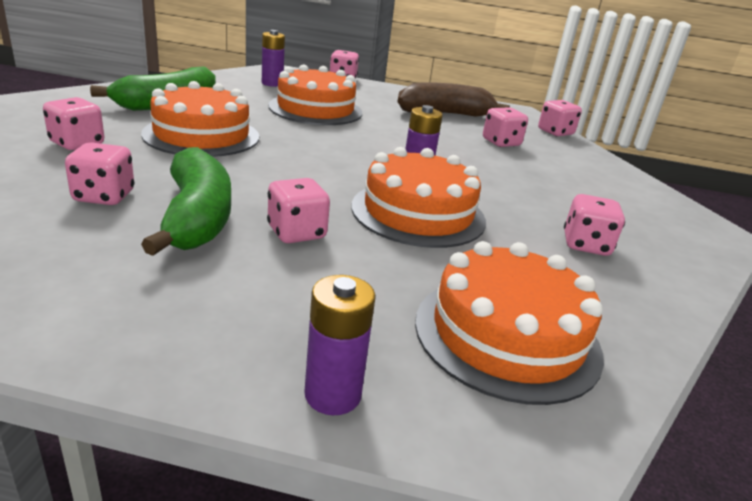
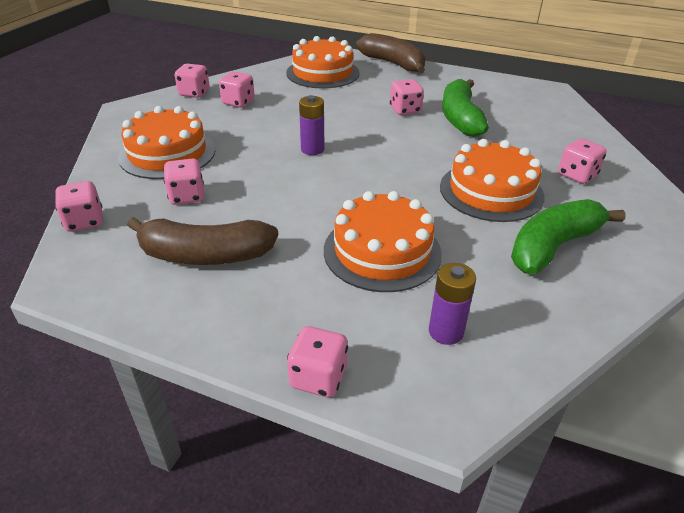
camera: 165 degrees left, 10 degrees up
pink dice [65,142,134,205] -> pink dice moved to [175,64,210,98]
purple battery [304,275,376,415] -> brown banana [356,33,426,73]
orange cake [351,147,486,248] -> orange cake moved to [118,106,215,179]

